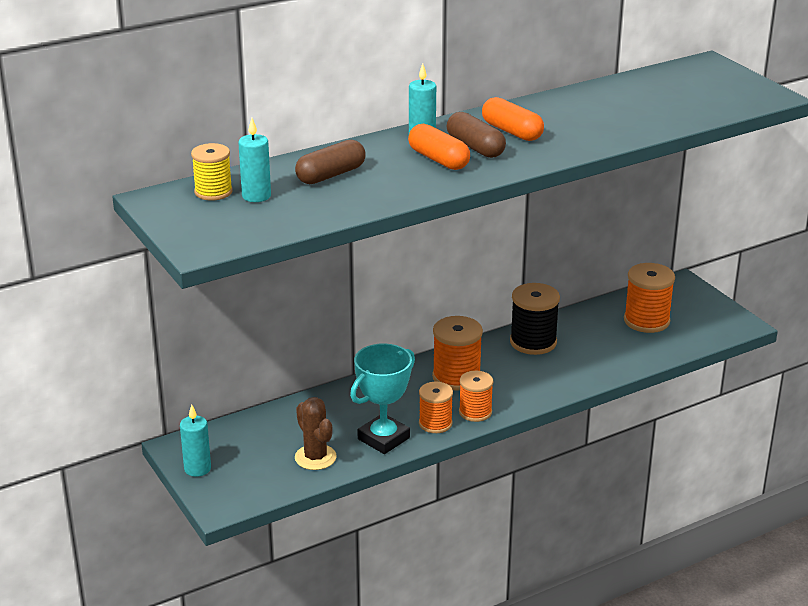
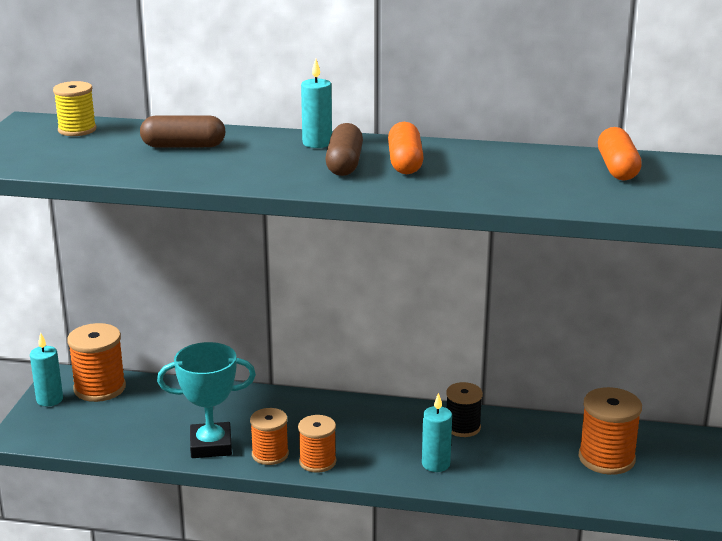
camera: 40 degrees right, 5 degrees down
turquoise candle [238,118,271,202] -> turquoise candle moved to [422,393,452,472]
brown cactus [295,397,337,470] -> none
orange capsule [408,124,470,170] -> orange capsule moved to [598,127,642,180]
orange spool [432,316,483,391] -> orange spool moved to [67,323,126,402]
black spool [510,283,560,355] -> black spool [446,382,483,437], size x0.66

